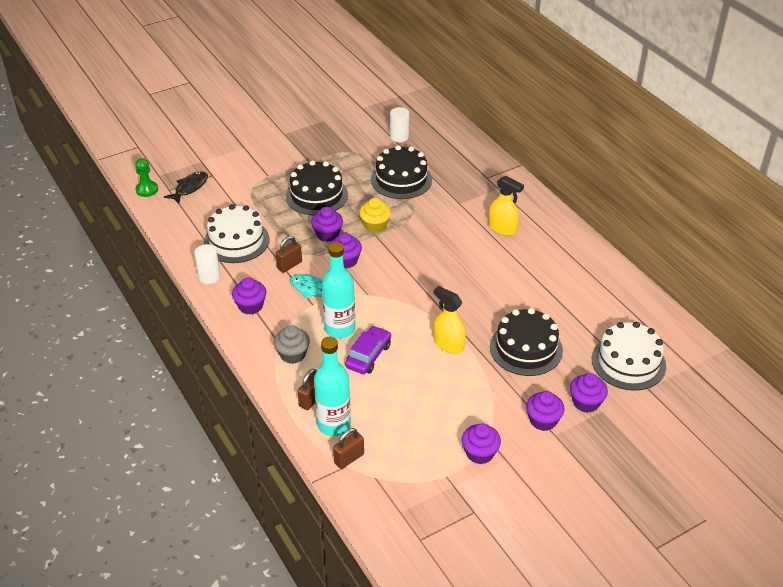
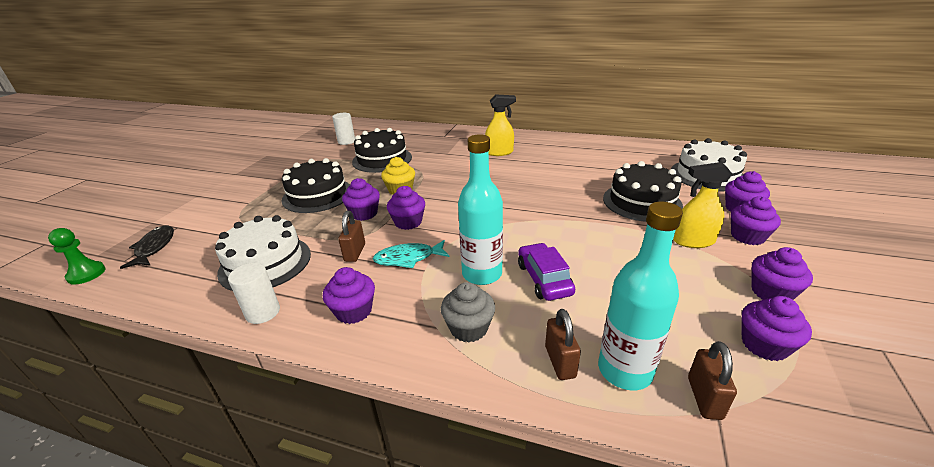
camera: 40 degrees left, 10 degrees down
yellow spray bottle [434,286,466,354] -> yellow spray bottle moved to [673,162,732,248]
none -> purple cupcake [741,296,812,361]

